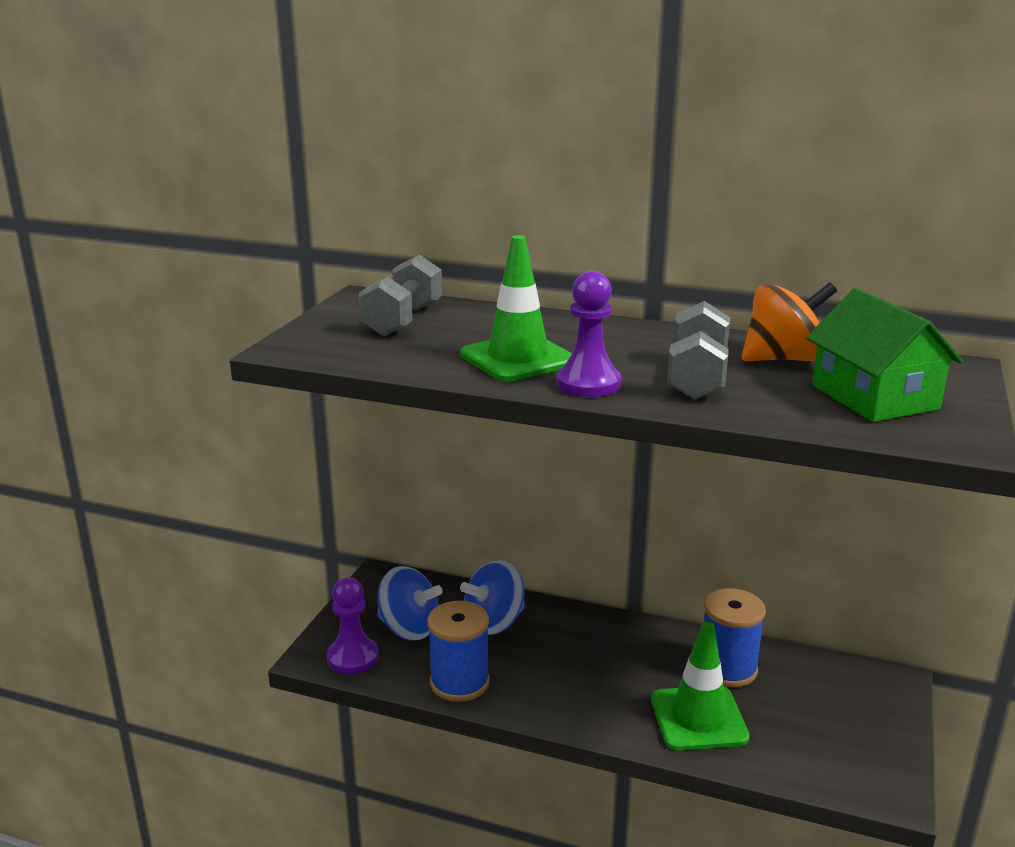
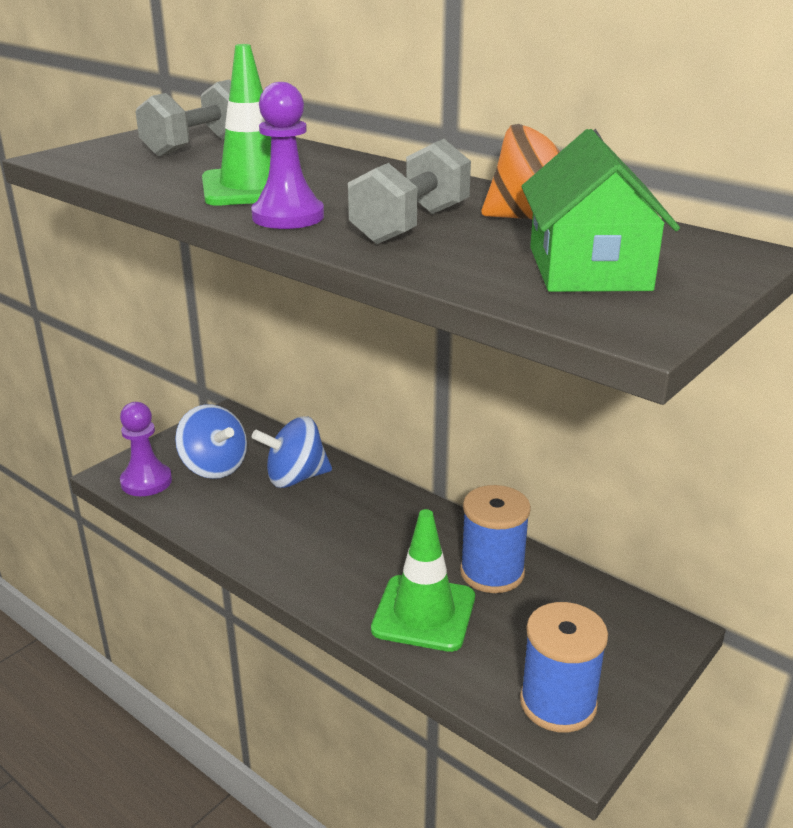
camera: 20 degrees right, 5 degrees up
blue spool [428,601,490,702] -> blue spool moved to [520,602,608,733]

